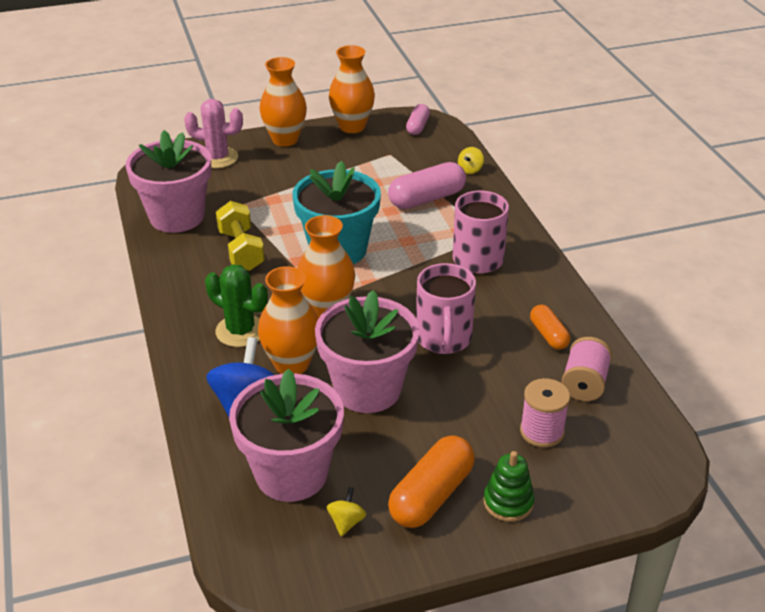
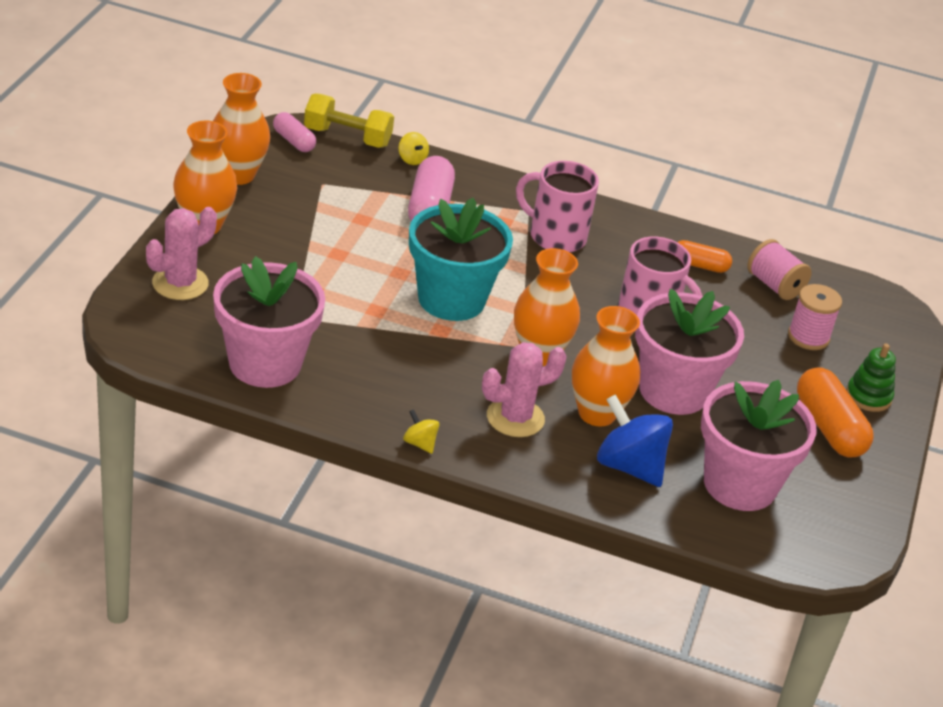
camera: 60 degrees left, 0 degrees up
green cactus [205,264,268,347] -> pink cactus [482,342,567,437]
yellow dumbbell [216,201,265,271] -> yellow dumbbell moved to [304,93,394,148]
yellow spinning top [327,487,366,536] -> yellow spinning top moved to [403,409,440,454]

